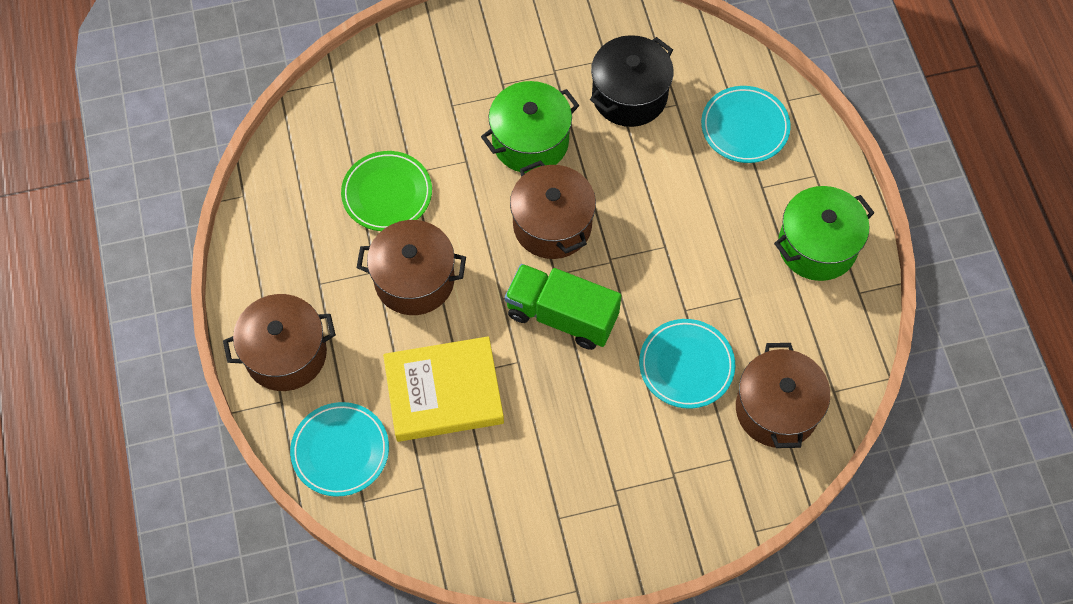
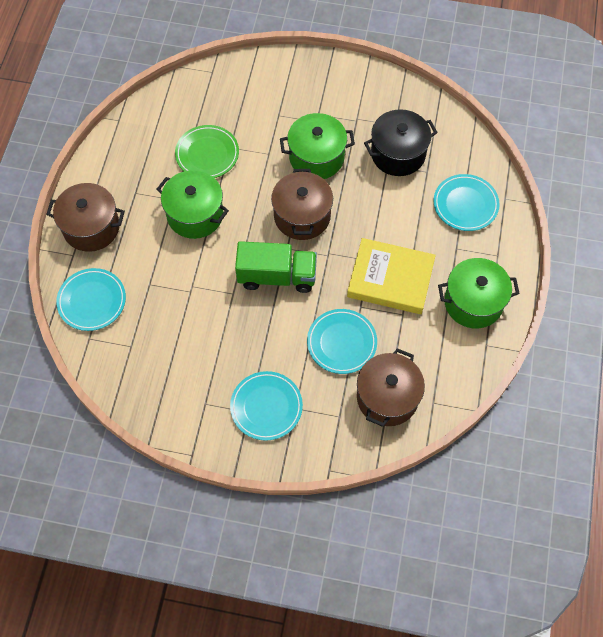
camera: 25 degrees right, 0 degrees up
brown pot [357,220,466,315] -> green pot [157,170,229,239]
yellow book [383,336,504,442] -> yellow book moved to [347,238,436,314]
green truck [505,264,622,350] -> green truck turned 135 degrees clockwise [235,241,317,293]
none -> turquoise plate [230,371,303,441]

